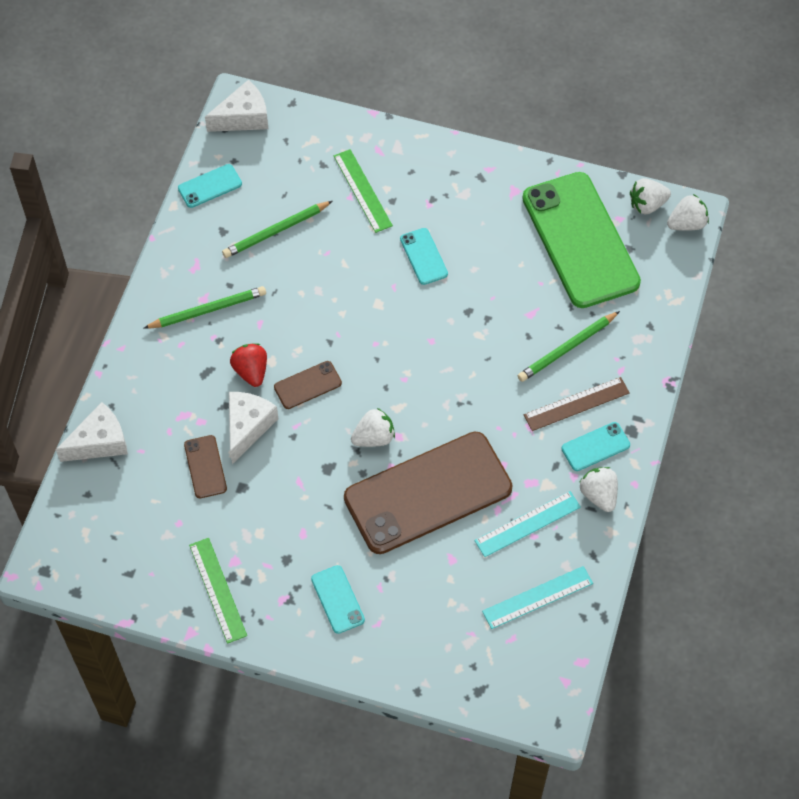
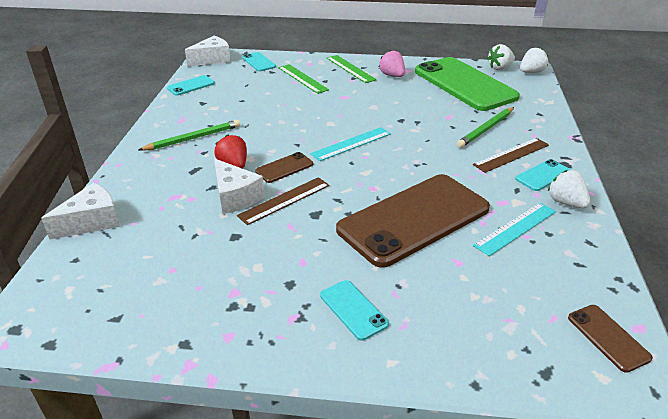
camera: 10 degrees left, 25 degrees down
brown phone [184,435,227,498] -> brown phone moved to [568,305,653,373]
green ruler [189,538,247,644] -> green ruler moved to [327,55,377,83]
green pencil [222,201,333,258] -> none
white cheese [229,392,278,464] -> white cheese turned 135 degrees clockwise [214,158,265,214]
white strawberry [351,408,395,447] -> none
turquoise phone [400,228,448,285] -> turquoise phone moved to [242,52,276,71]
turquoise ruler [482,566,593,629] -> turquoise ruler moved to [310,127,391,161]
none -> brown ruler [237,177,330,225]
none -> pink strawberry [379,50,405,77]

